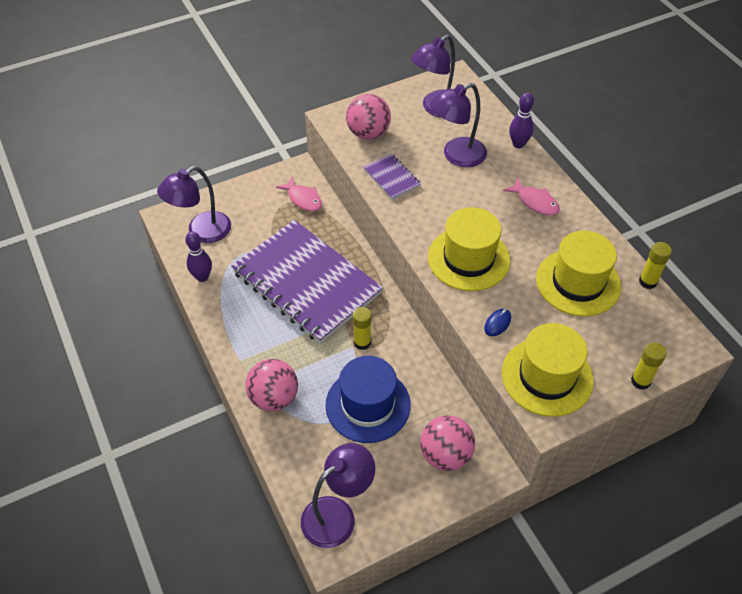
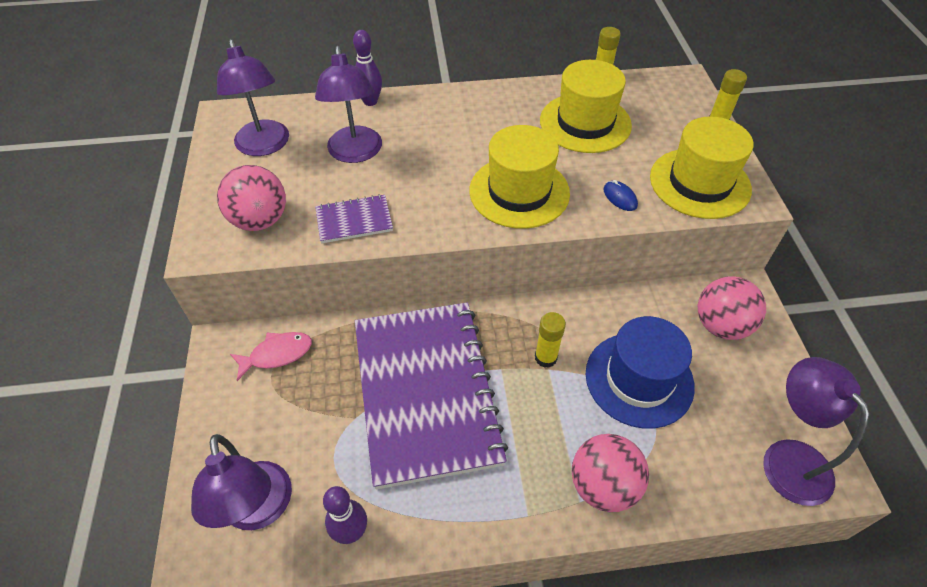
camera: 70 degrees left, 0 degrees up
purple notebook [231,220,383,344] -> purple notebook turned 75 degrees counterclockwise [355,302,508,489]
pink fish [503,178,560,216] -> none

